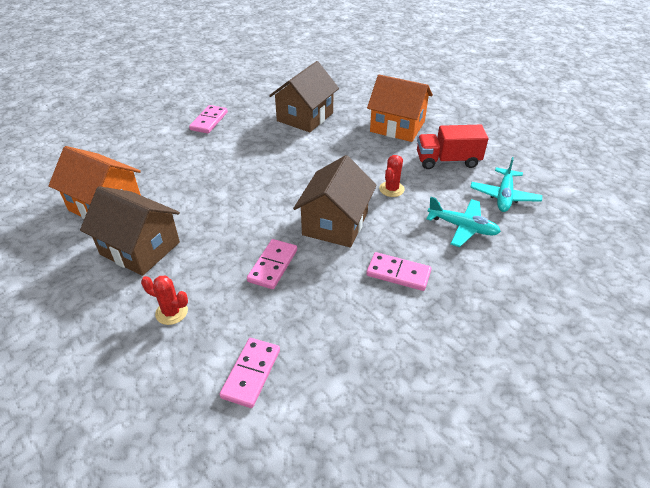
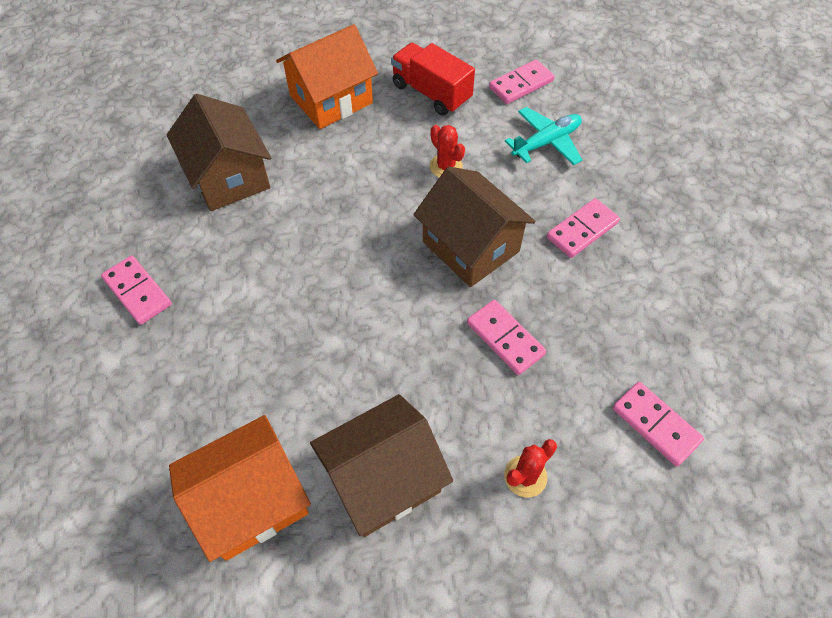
camera: 60 degrees left, 15 degrees up
red truck [417,125,488,169] -> red truck turned 105 degrees clockwise [391,43,475,116]
turquoise plane [470,157,542,212] -> pink domino [489,60,555,104]

